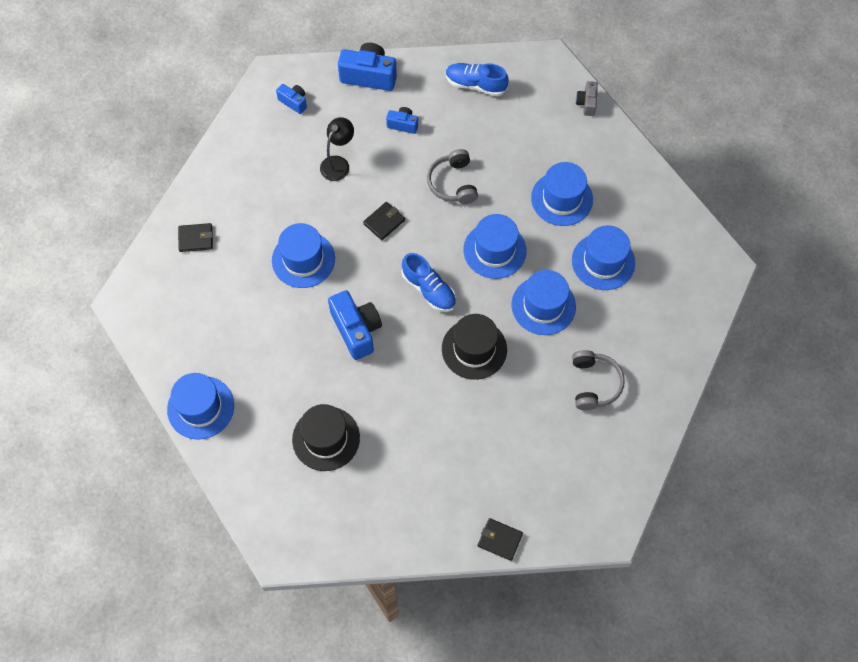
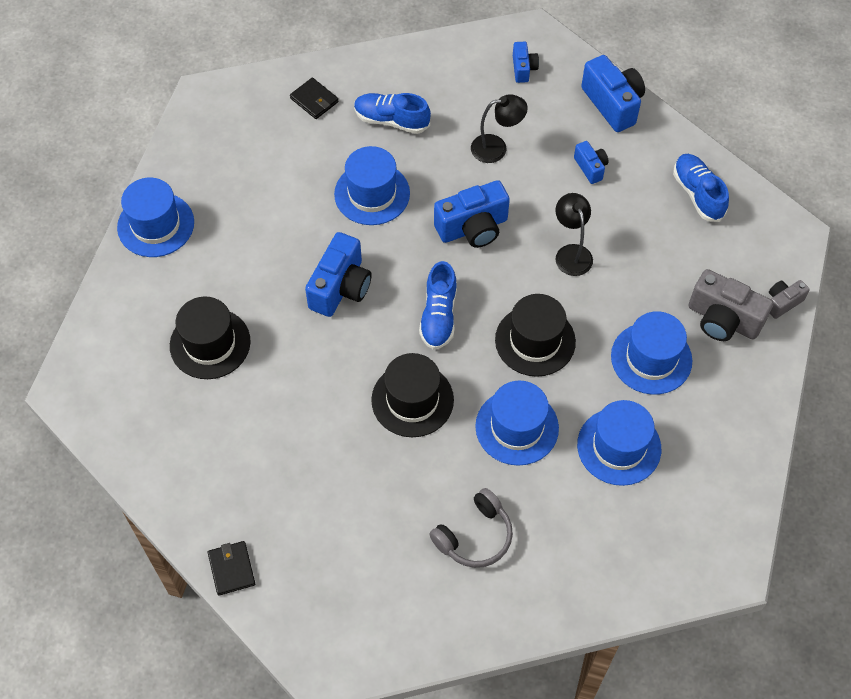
camera: 50 degrees right, 5 degrees down
black wallet [363,202,405,240] -> blue camera [434,180,510,248]
grey headphones [427,149,478,204] -> black lamp [555,193,593,276]
blue hat [464,214,527,279] -> black hat [495,294,576,377]
none -> blue shoe [354,93,431,134]
none -> grey camera [689,269,773,341]

